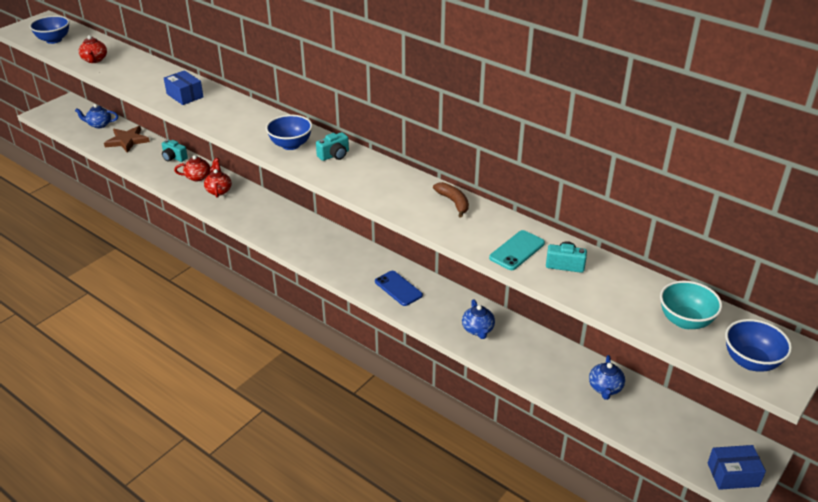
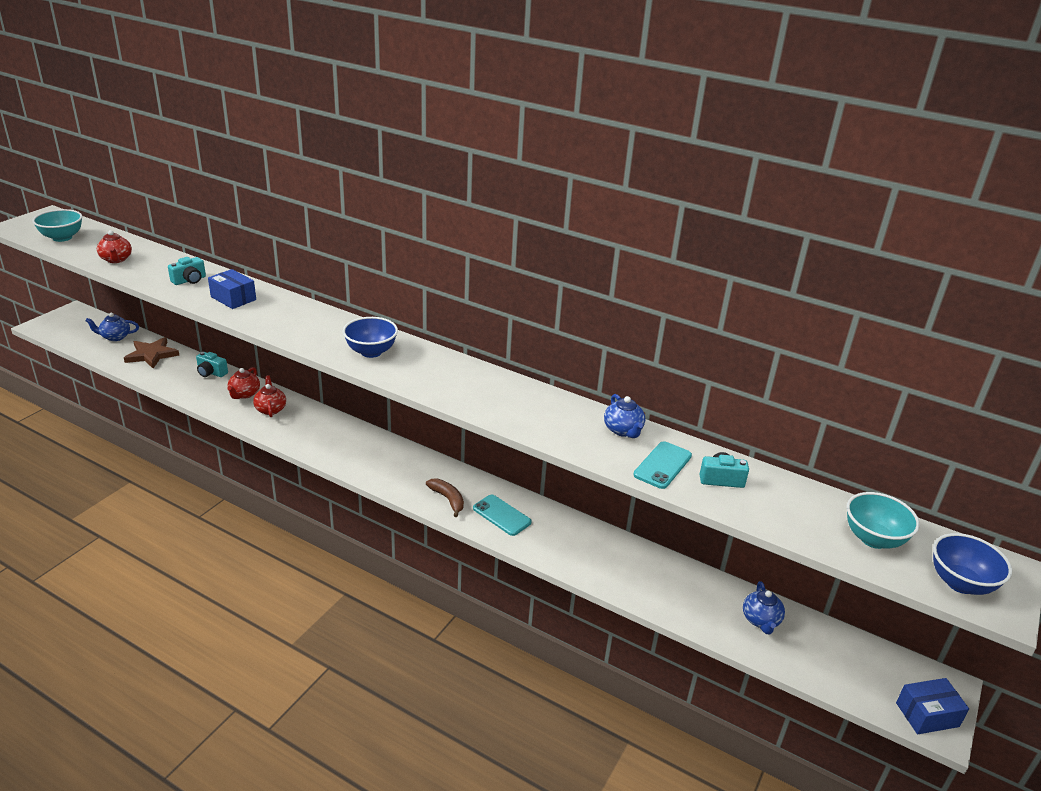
camera: 10 degrees left, 5 degrees down
blue bowl [29,16,70,44] -> turquoise bowl [32,209,82,242]
red teapot [174,155,219,181] -> red teapot turned 120 degrees clockwise [227,367,260,399]
turquoise camera [316,132,349,161] -> turquoise camera moved to [168,257,206,285]
blue phone [375,271,423,306] -> turquoise phone [473,494,532,536]
brown banana [433,182,469,218] -> brown banana moved to [426,478,464,517]
blue teapot [462,300,495,339] -> blue teapot moved to [604,394,645,438]

